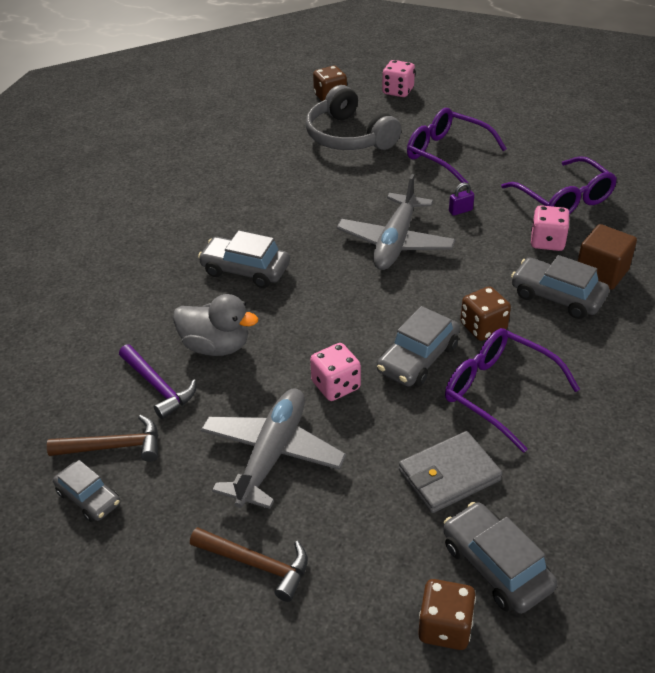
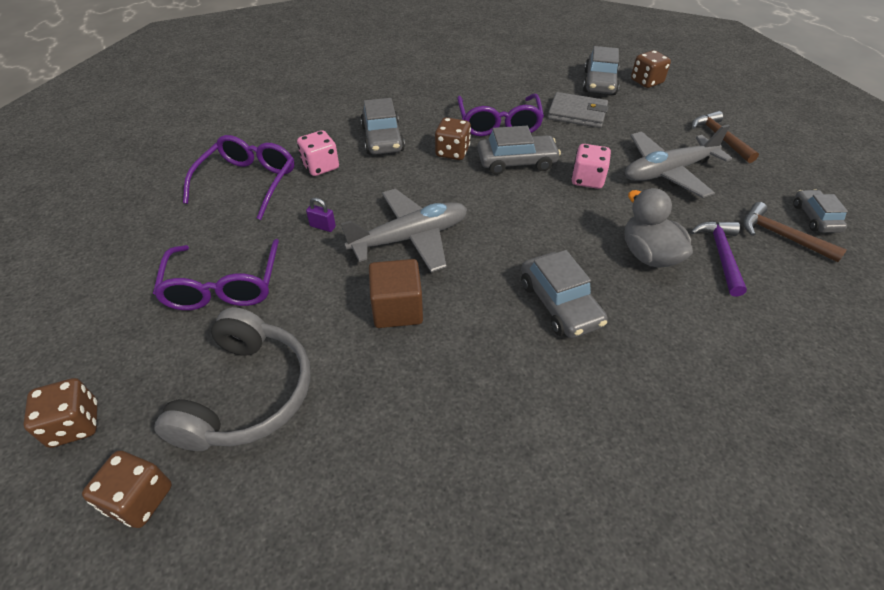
camera: 135 degrees left, 5 degrees up
pink dice [382,60,415,97] -> brown dice [24,378,98,448]
brown cube [578,224,637,290] -> brown cube moved to [369,259,423,328]

